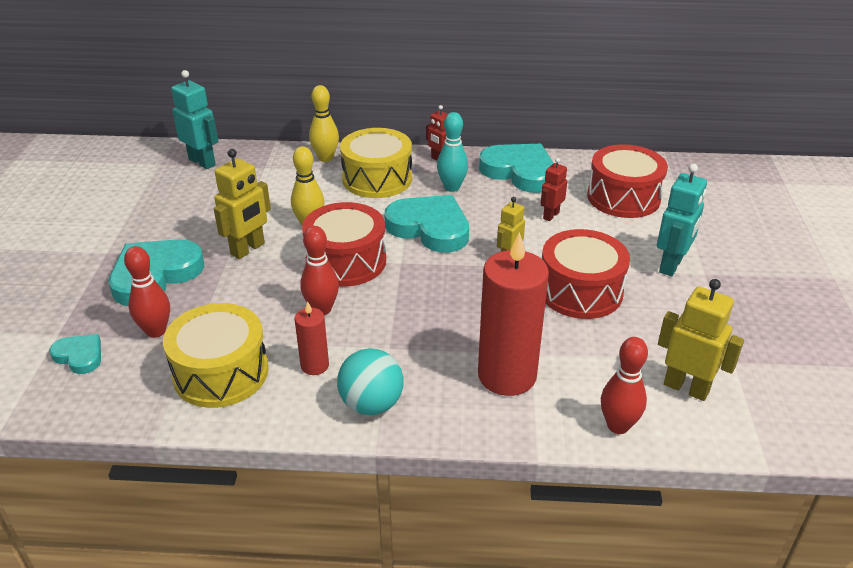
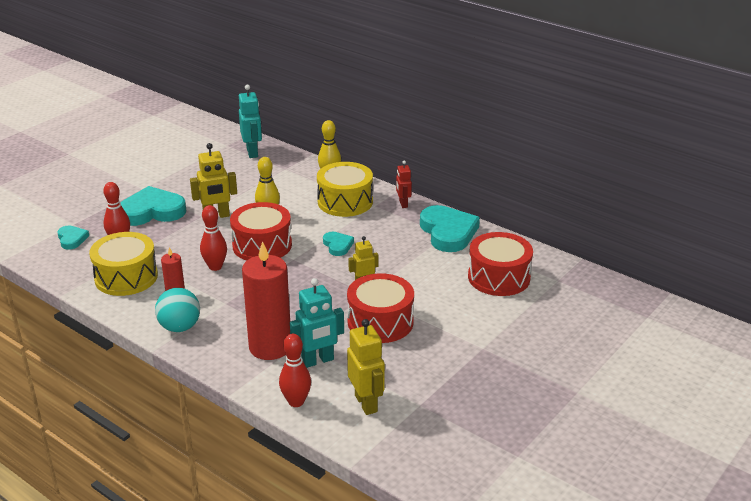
camera: 35 degrees right, 5 degrees down
turquoise heart [385,195,469,253] -> turquoise heart [323,232,354,256], size x0.51
turquoise bowling pin [437,112,468,192] -> none
red robot [541,158,567,221] -> none
turquoise robot [657,164,707,276] -> turquoise robot moved to [290,278,344,368]

